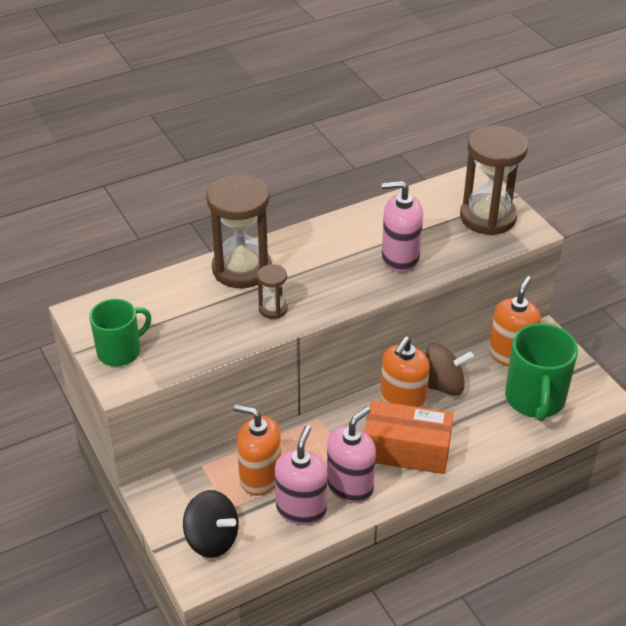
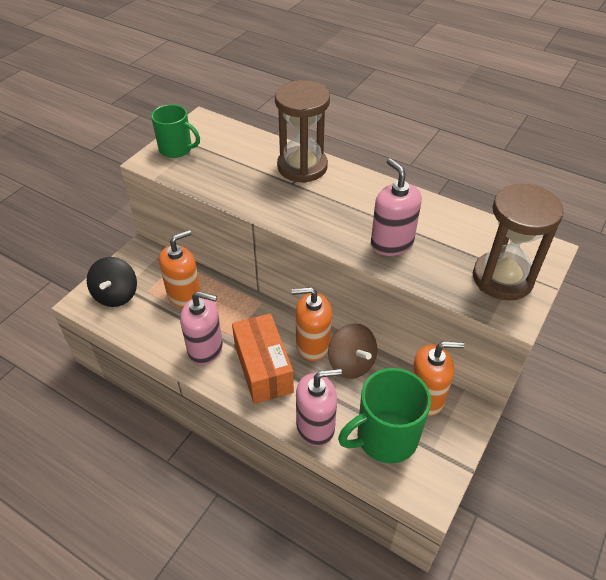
camera: 60 degrees right, 5 degrees up
orange soap dispenser [233,405,281,496] -> orange soap dispenser turned 60 degrees clockwise [159,230,201,308]
brown hourglass [257,264,288,319] -> none
pink soap dispenser [275,425,328,525] -> pink soap dispenser moved to [296,369,342,446]

